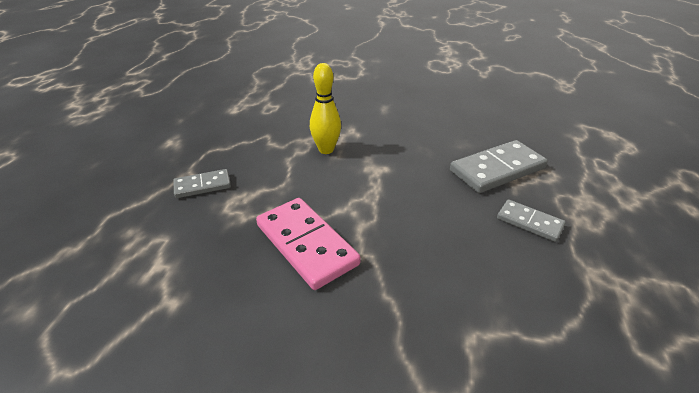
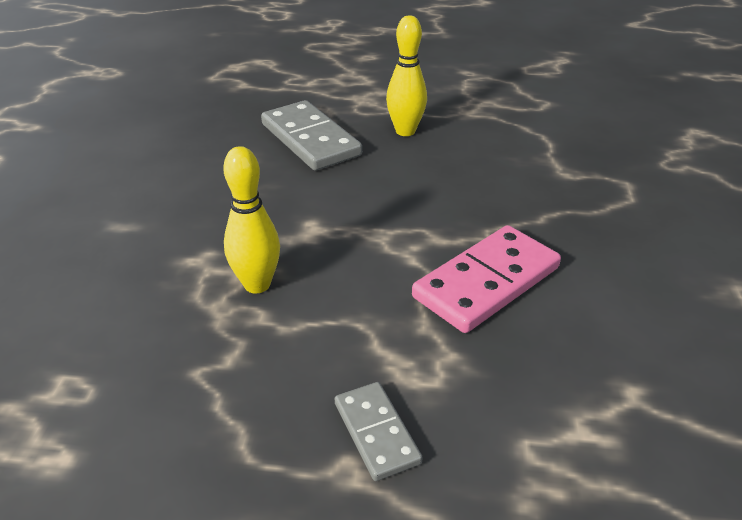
camera: 95 degrees left, 0 degrees up
grey domino [497,199,566,242] -> yellow bowling pin [386,15,427,136]

